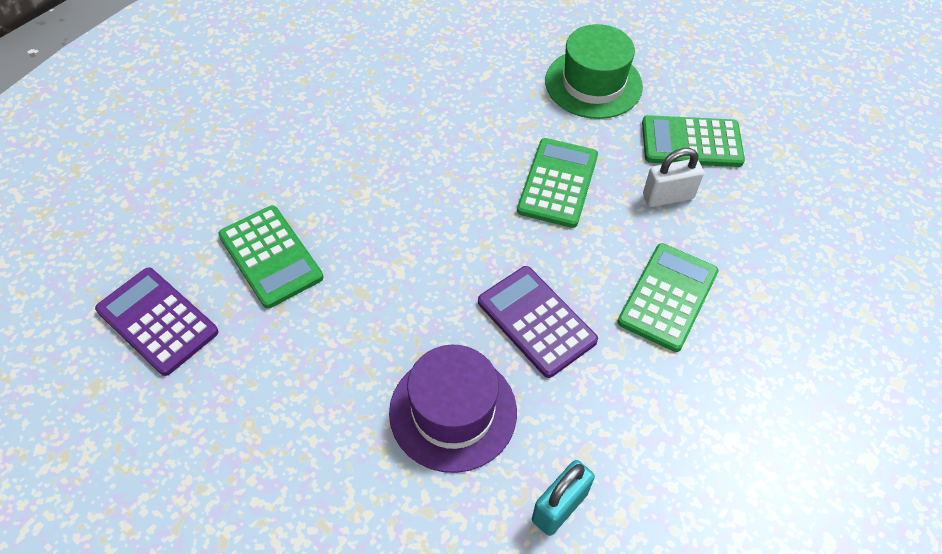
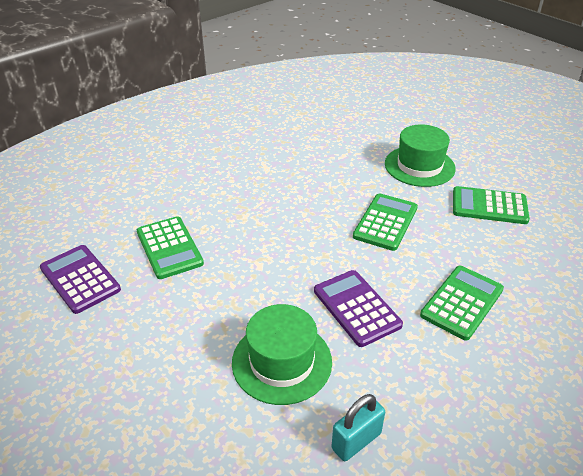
camera: 10 degrees right, 15 degrees down
purple hat [389,345,517,473] -> green hat [232,304,332,405]
white padlock [643,148,704,207] -> none

